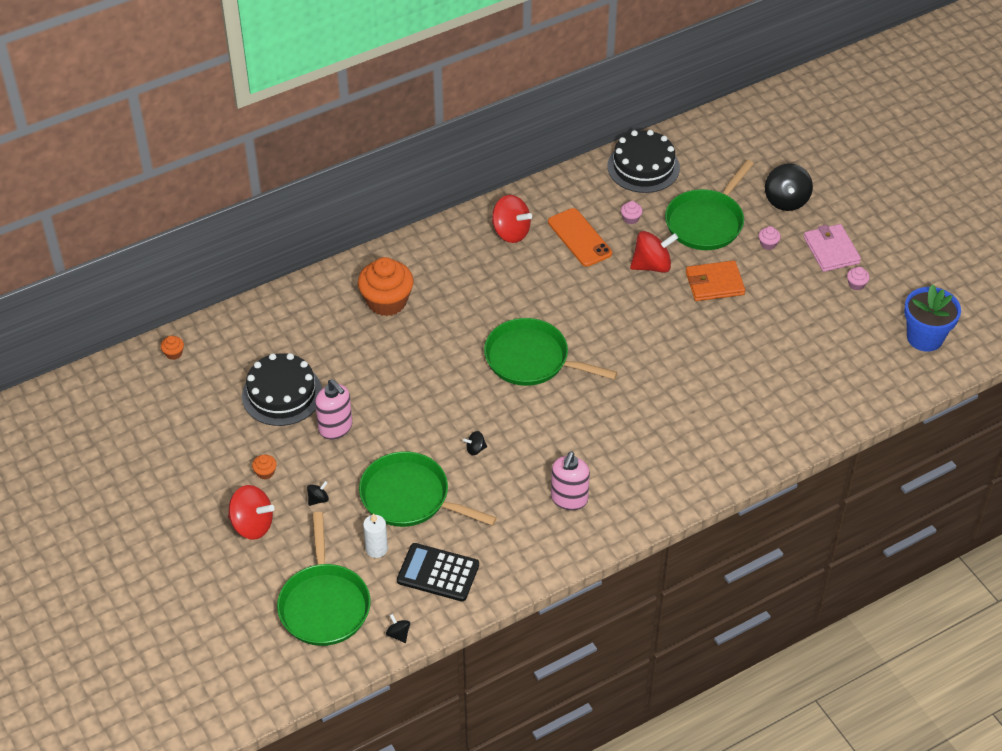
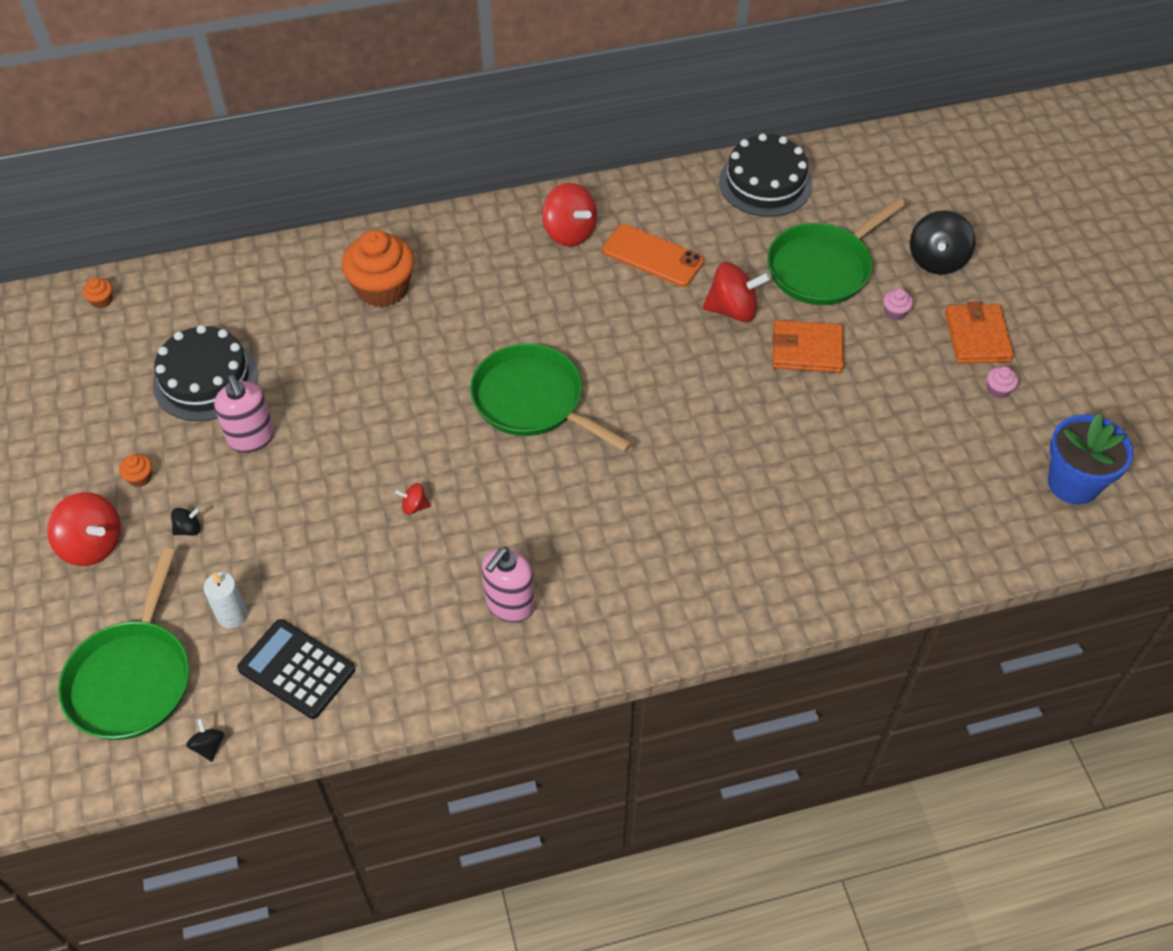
camera: 15 degrees right, 5 degrees up
green pan [359,451,497,527] -> none
black spinning top [463,431,487,455] -> red spinning top [395,483,430,515]
orange phone [548,208,612,267] -> orange phone turned 45 degrees counterclockwise [602,224,704,287]
pink cupcake [621,201,643,224] -> none
pink wallet [804,224,861,272] -> orange wallet [945,301,1014,364]

